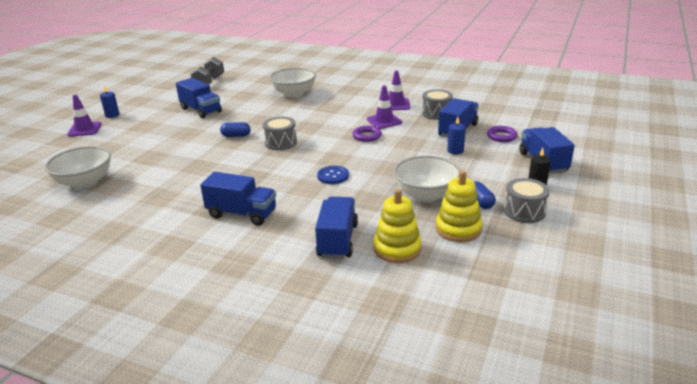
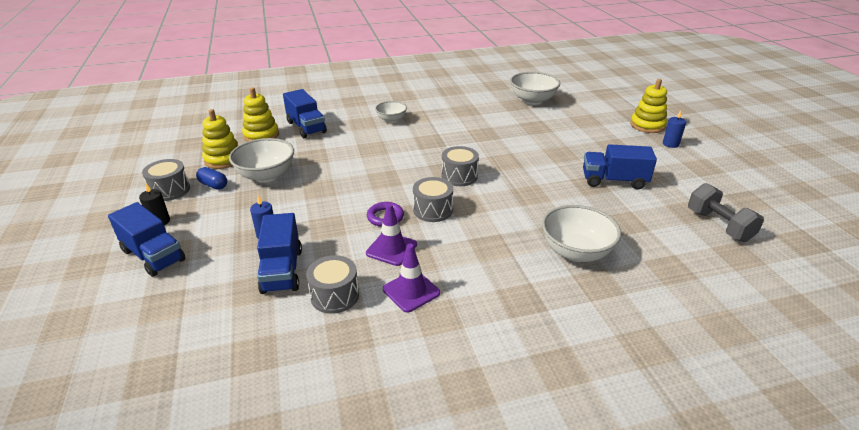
camera: 140 degrees right, 5 degrees up
purple traffic cone [67,95,102,137] -> yellow stacking toy [630,79,667,133]
blue truck [200,172,276,226] -> white bowl [375,101,407,123]
blue capsule [220,122,251,137] -> none
blue button [317,166,349,184] -> none
purple ring [487,126,518,142] -> none
none -> grey drum [413,177,453,222]

